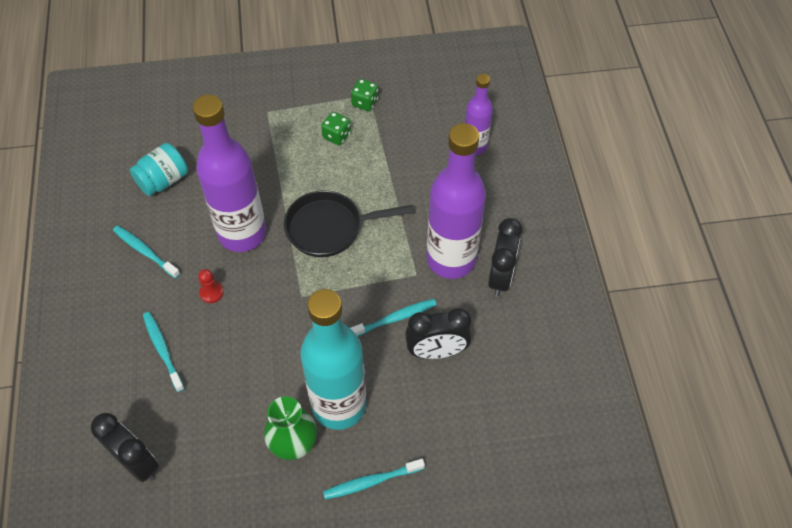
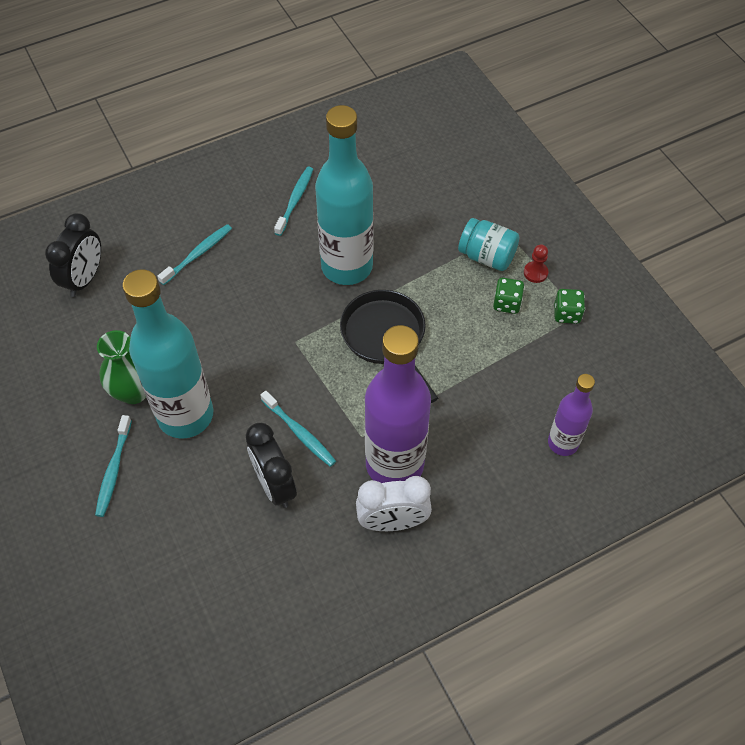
camera: 70 degrees right, 0 degrees up
turquoise jar [130,143,188,196] -> turquoise jar moved to [458,218,519,271]
purple bottle [193,95,266,252] -> turquoise bottle [315,105,374,285]
red pawn [198,269,224,303] -> red pawn moved to [524,245,548,283]
turquoise toothbrush [323,459,425,500] -> turquoise toothbrush turned 135 degrees counterclockwise [95,415,132,517]
black clock [488,218,522,296] -> white clock [356,476,432,531]

